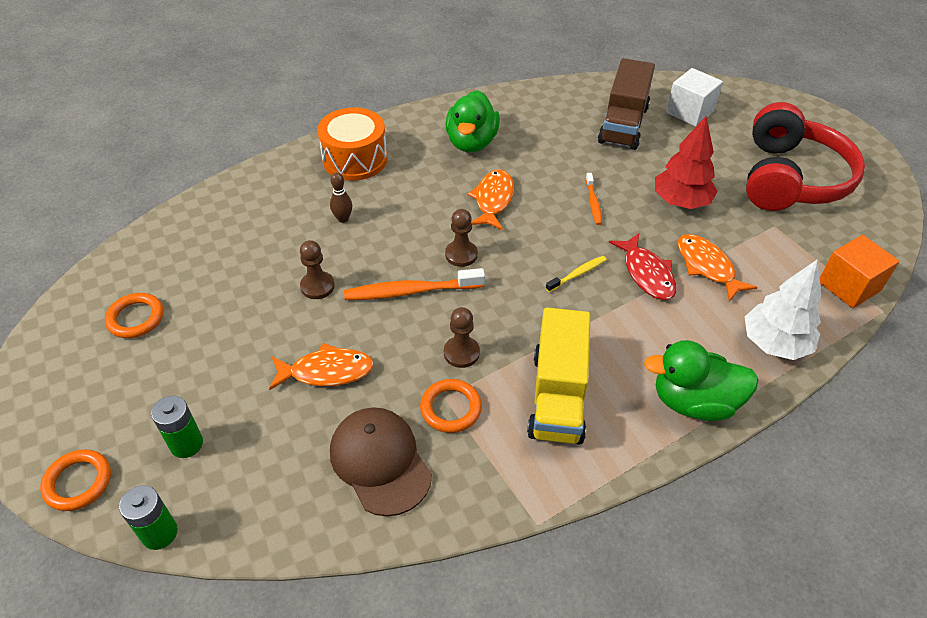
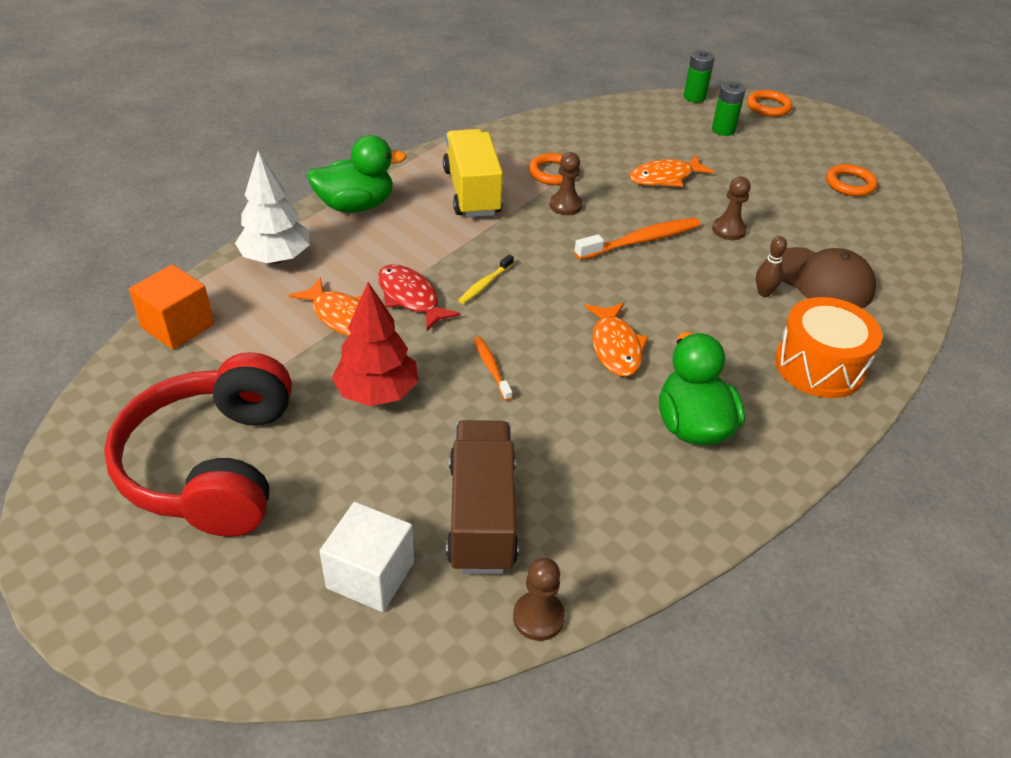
camera: 160 degrees right, 5 degrees down
brown cap [330,407,432,516] -> brown cap moved to [782,247,876,308]
brown pawn [445,209,478,267] -> brown pawn moved to [513,558,565,641]

